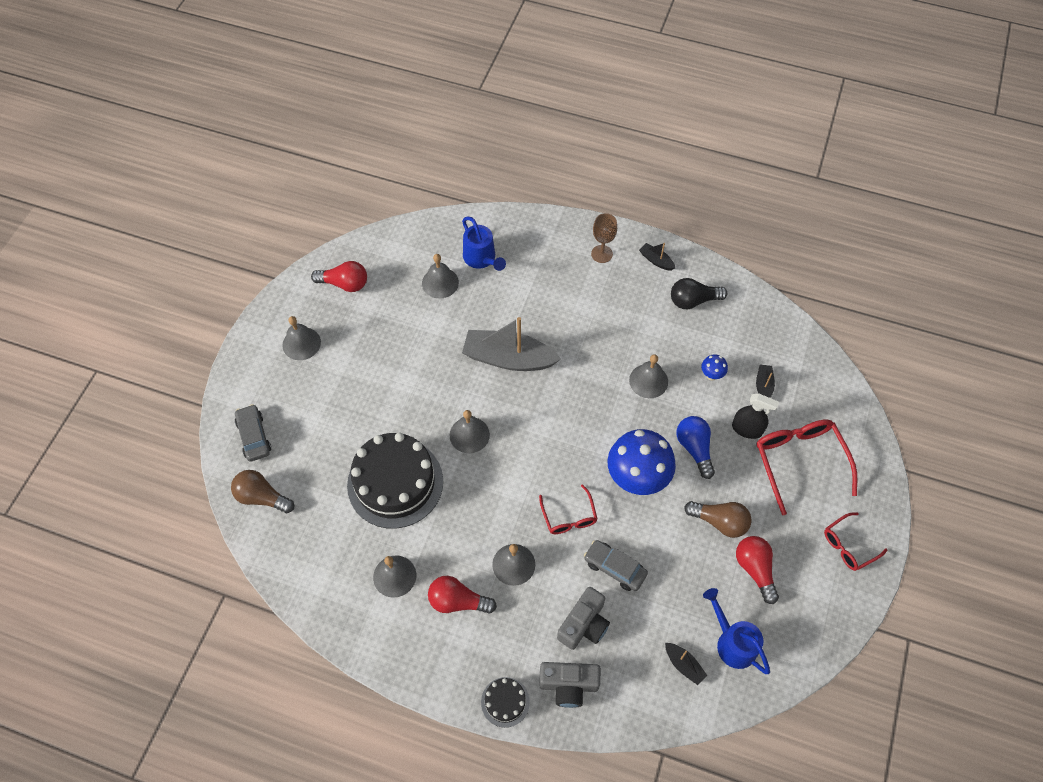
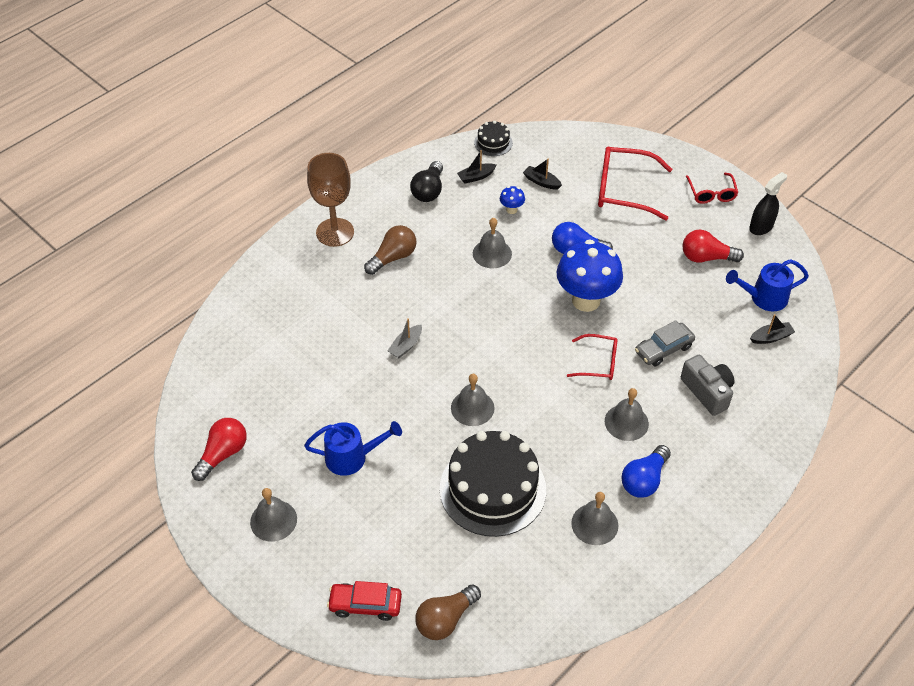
camera: 65 degrees left, 10 degrees down
grey car [235,404,271,461] -> red car [327,581,402,621]
grey bell [422,254,459,298] -> none
red light bulb [428,576,497,614] -> blue light bulb [621,445,671,498]
blue watering can [462,216,506,271] -> blue watering can moved to [304,421,402,476]
grey boat [462,317,561,371] -> grey boat [387,318,422,358], size x0.45
black cake [481,677,530,728] -> black cake moved to [474,121,513,156]
grey camera [539,662,601,708] -> none
brown goblet [591,213,617,263] -> brown goblet [307,153,354,247], size x1.65
black boat [639,243,675,271] -> black boat moved to [457,150,497,184]
brown light bulb [684,501,752,538] -> brown light bulb moved to [364,225,416,275]
black spray bottle [732,394,779,439] -> black spray bottle moved to [749,172,787,235]

